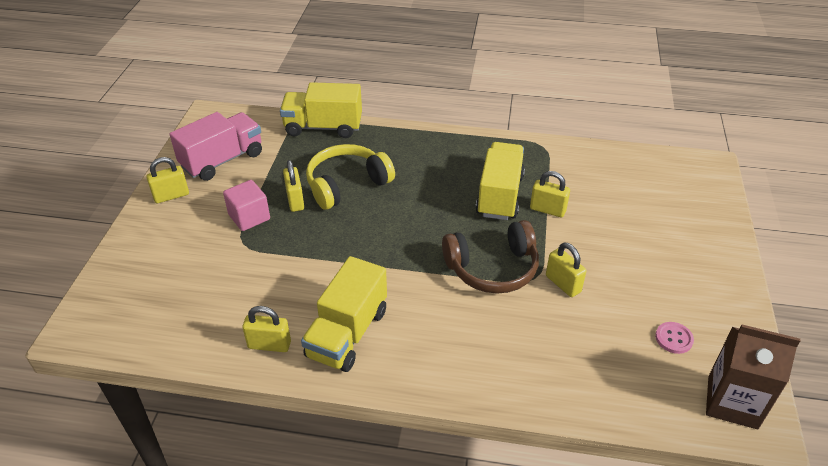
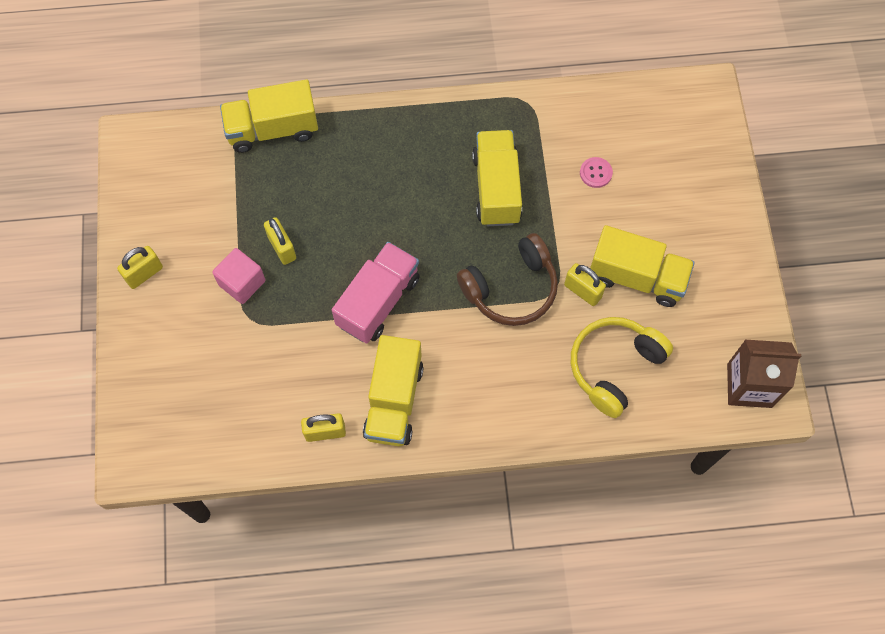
camera: 15 degrees left, 25 degrees up
pink truck [169,112,262,181] -> pink truck moved to [332,242,420,344]
yellow headphones [306,144,395,210] -> yellow headphones moved to [571,317,673,418]
yellow padlock [530,171,570,217] -> none
pink button [655,322,694,354] -> pink button moved to [580,157,613,188]
none -> yellow truck [590,225,695,307]

